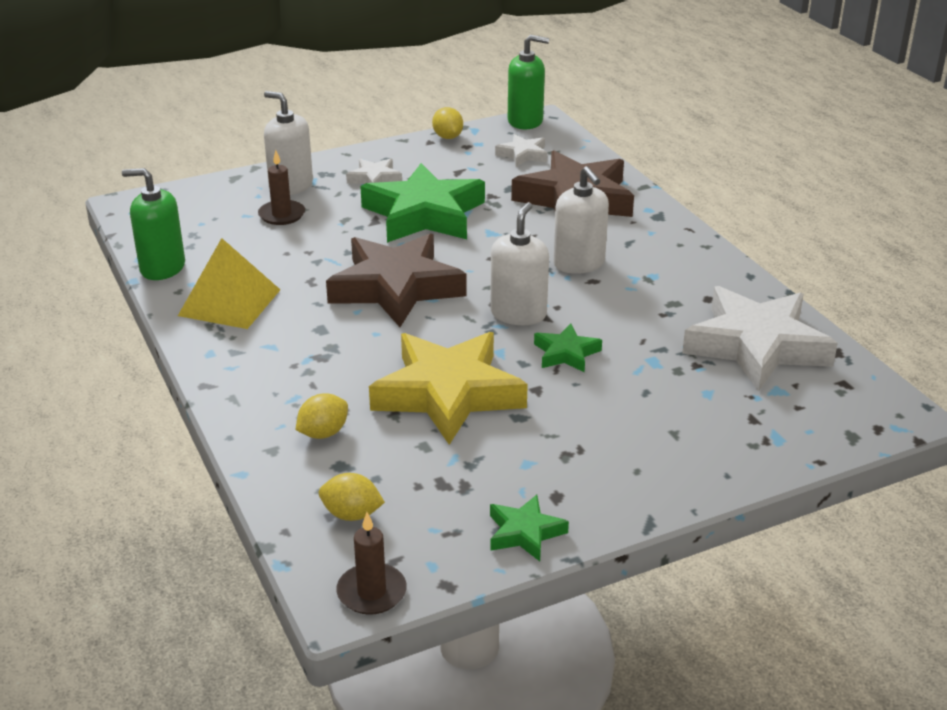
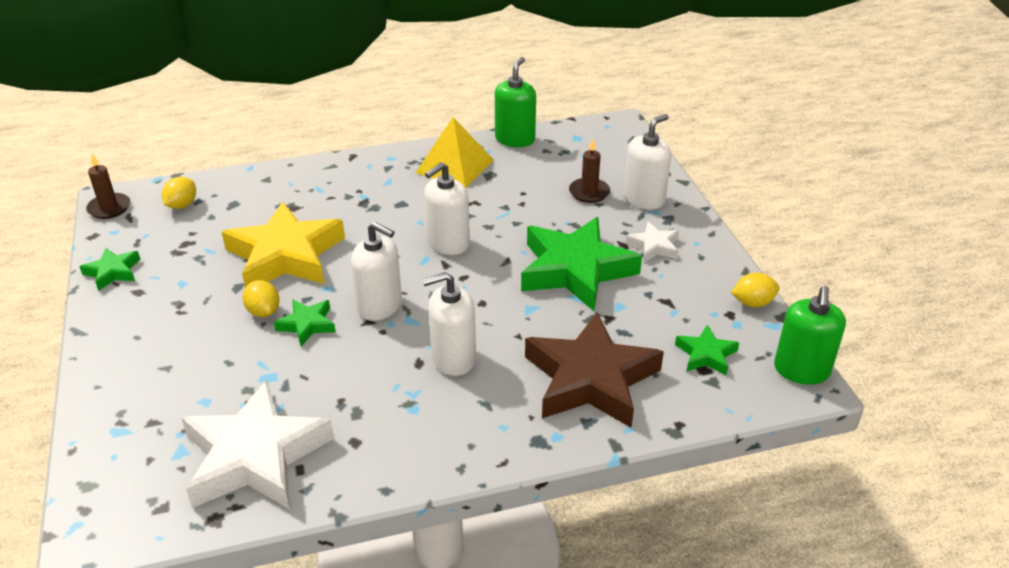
camera: 100 degrees right, 5 degrees up
yellow lemon [296,393,348,439] -> yellow lemon moved to [242,280,280,317]
brown star [326,234,466,327] -> white soap dispenser [424,162,470,255]
white star [495,134,547,167] -> green star [675,324,739,375]

